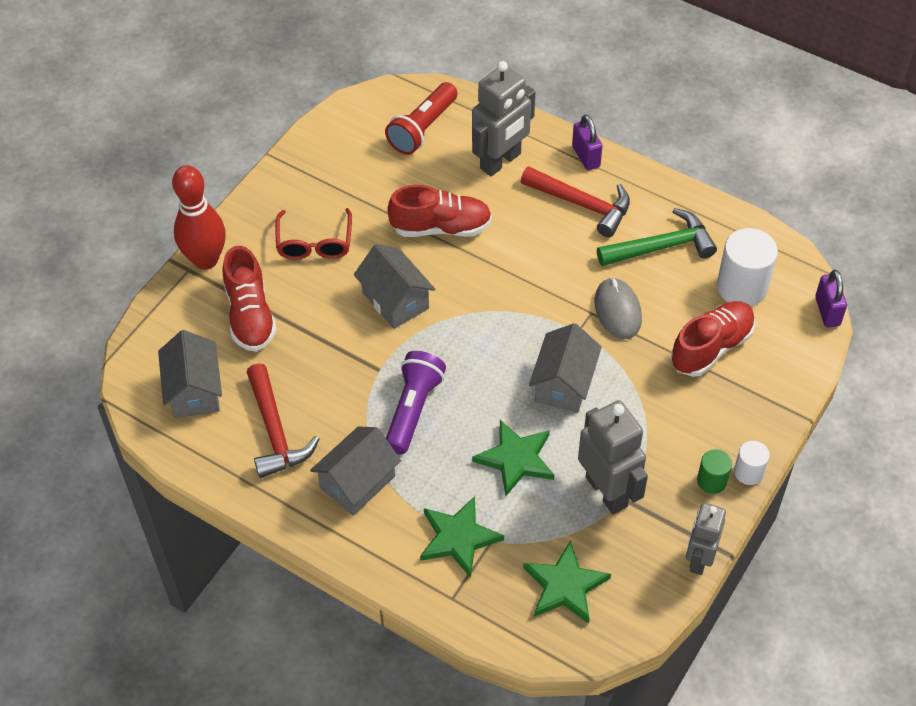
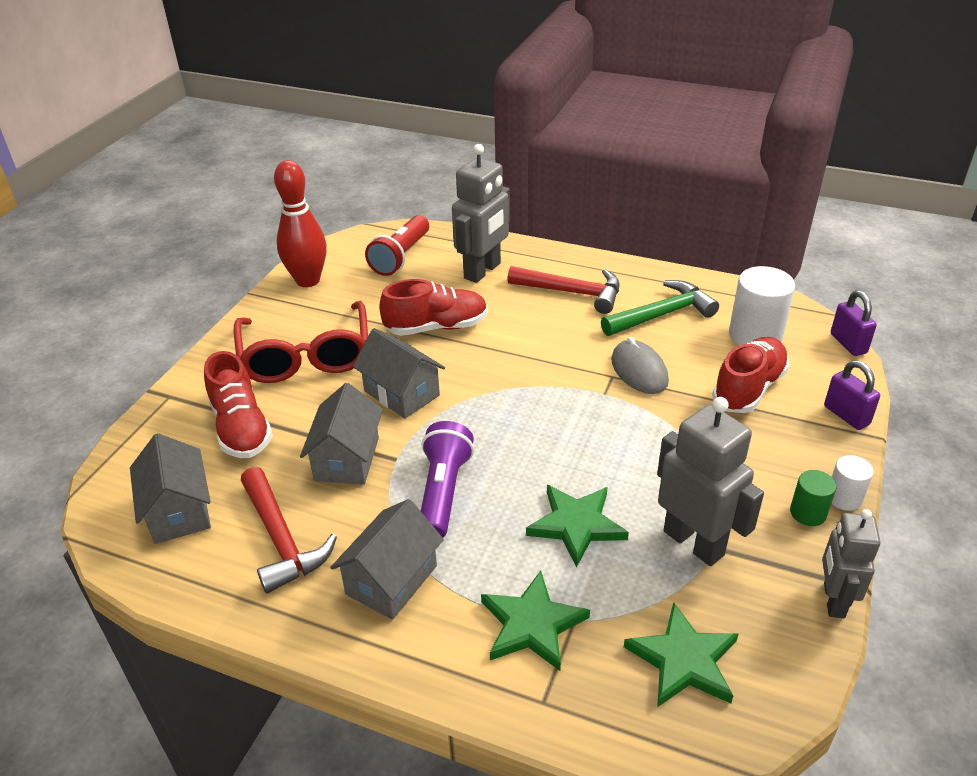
camera: 10 degrees left, 15 degrees down
red bowling pin [172,165,226,270] -> red bowling pin moved to [274,160,327,287]
red glasses [275,208,352,260] -> red glasses [234,301,368,383], size x1.61
grey house [529,323,602,412] -> grey house moved to [300,383,383,485]
purple padlock [572,115,603,170] -> purple padlock moved to [824,360,880,430]

